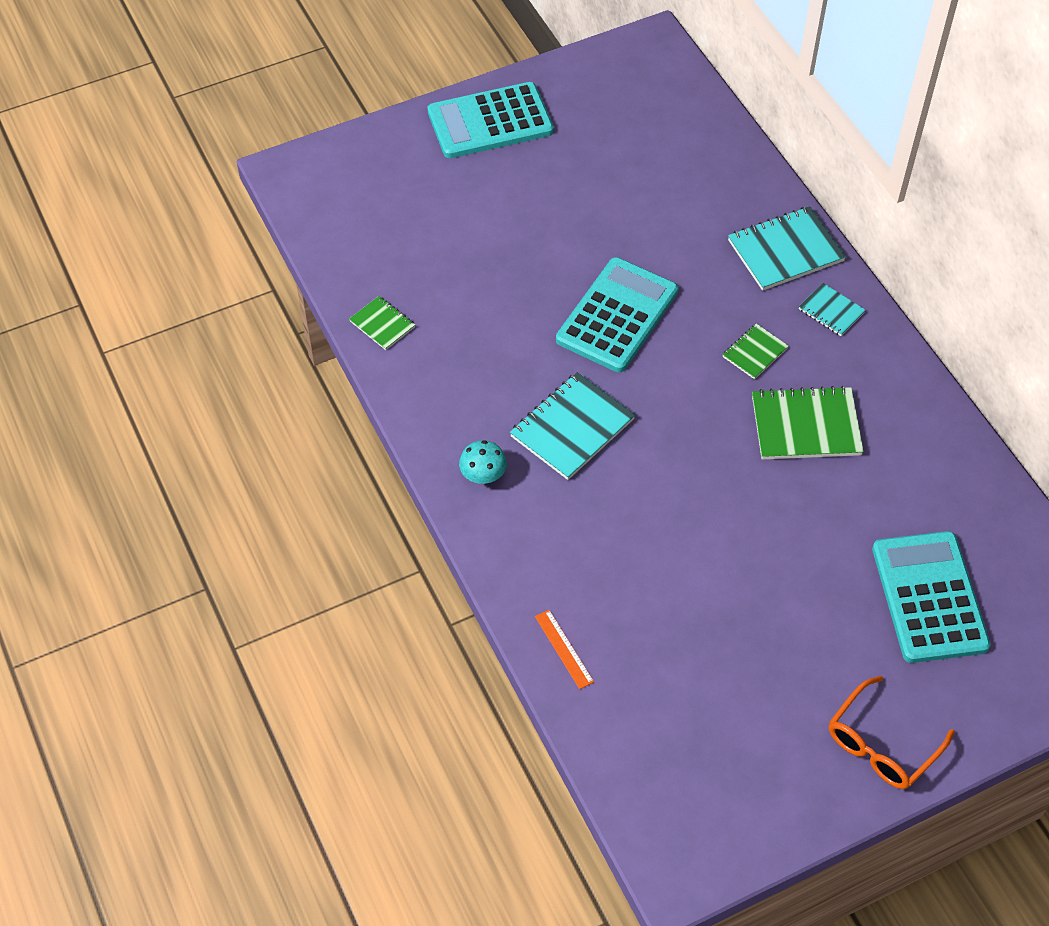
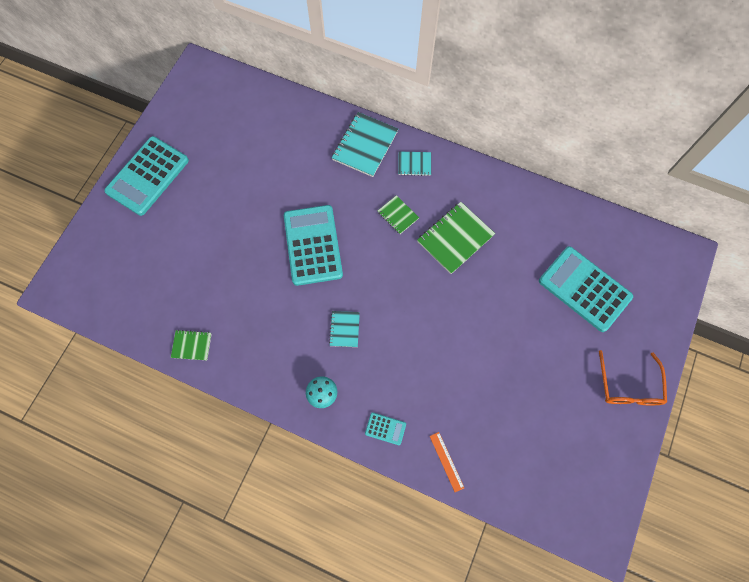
camera: 40 degrees left, 15 degrees up
turquoise notebook [510,372,635,480] -> turquoise notebook [329,311,360,347], size x0.55
orange ruler [535,610,594,689] -> orange ruler turned 45 degrees clockwise [430,432,464,492]
green notebook [722,323,788,379] -> green notebook turned 45 degrees counterclockwise [378,195,419,234]
none -> turquoise calculator [365,412,406,445]

